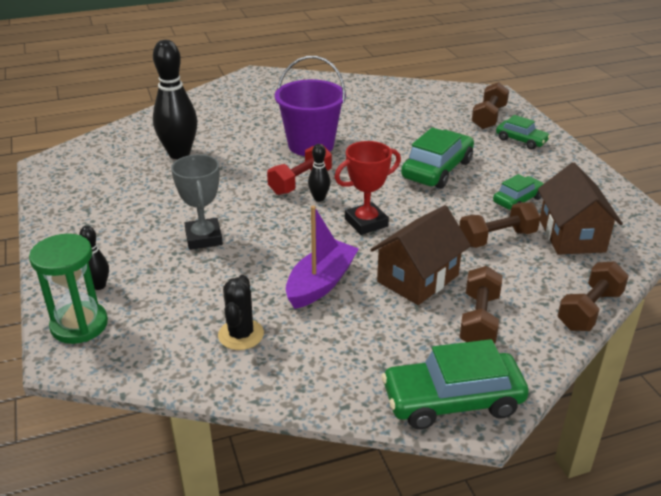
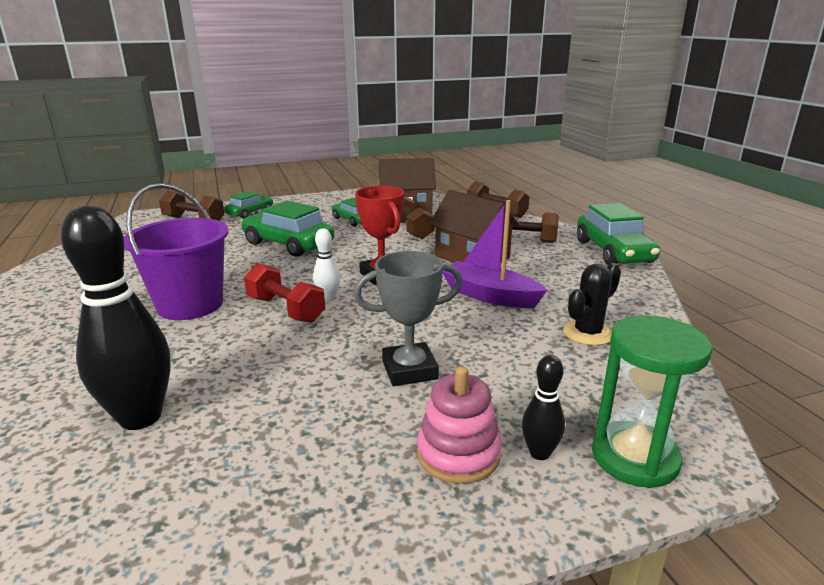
camera: 90 degrees left, 10 degrees down
black cactus [218,275,264,350] -> black cactus turned 45 degrees counterclockwise [563,263,621,346]
black bowling pin [308,144,330,202] -> white bowling pin [313,228,340,302]
none -> pink stacking toy [417,366,502,484]

